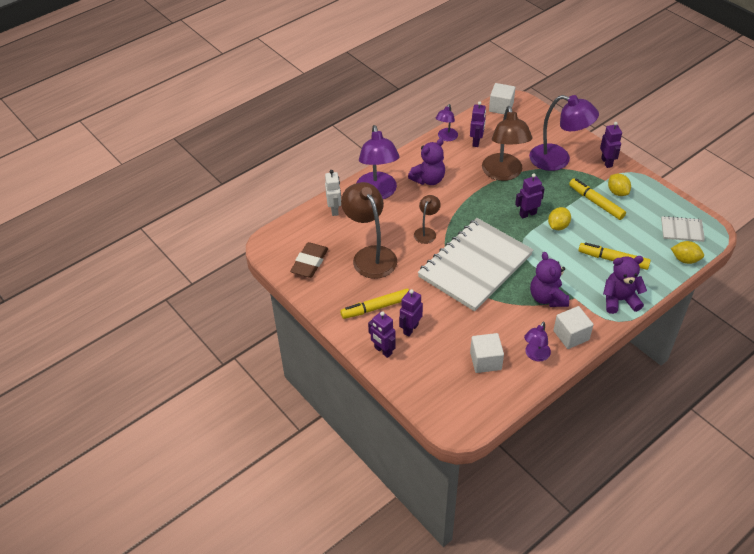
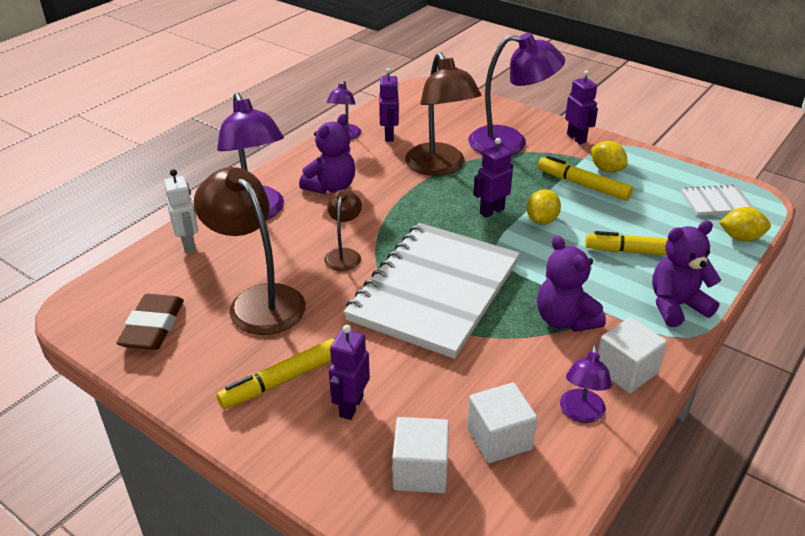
camera: 15 degrees left, 10 degrees down
purple robot [368,311,396,358] -> none
white cube [489,83,515,114] -> white cube moved to [392,417,449,493]

